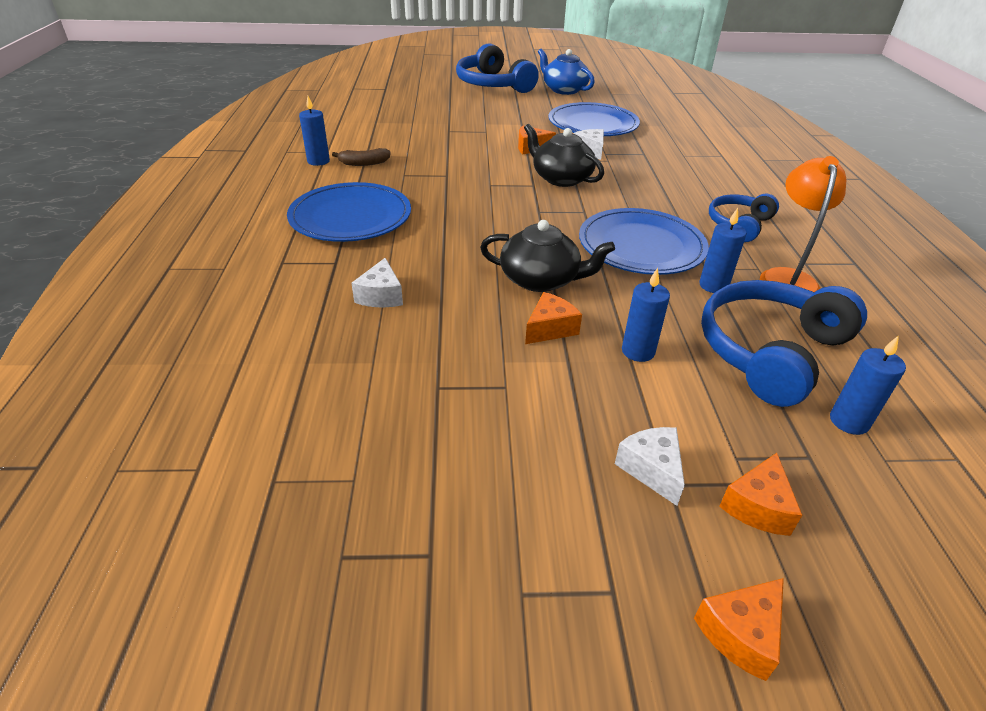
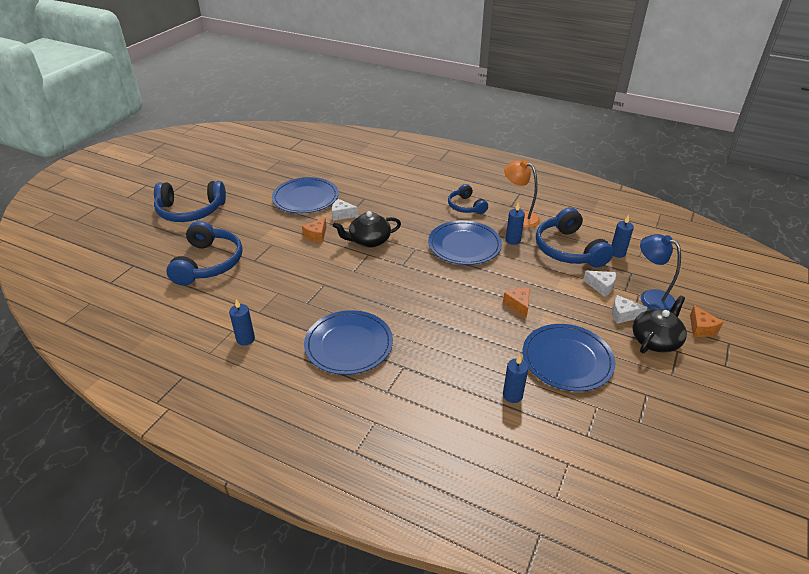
camera: 60 degrees left, 0 degrees up
brown banana [332,148,391,166] -> none
white cheese [351,258,403,308] -> white cheese moved to [583,271,616,297]
black teapot [480,220,615,292] -> black teapot moved to [632,295,687,353]
blue teapot [538,49,595,95] -> none
blue candle [622,268,670,362] -> blue candle moved to [503,355,529,403]
orange cheese [719,453,802,536] -> blue lamp [640,234,681,311]
none -> blue headphones [166,221,243,285]
none -> blue plate [523,324,615,391]

